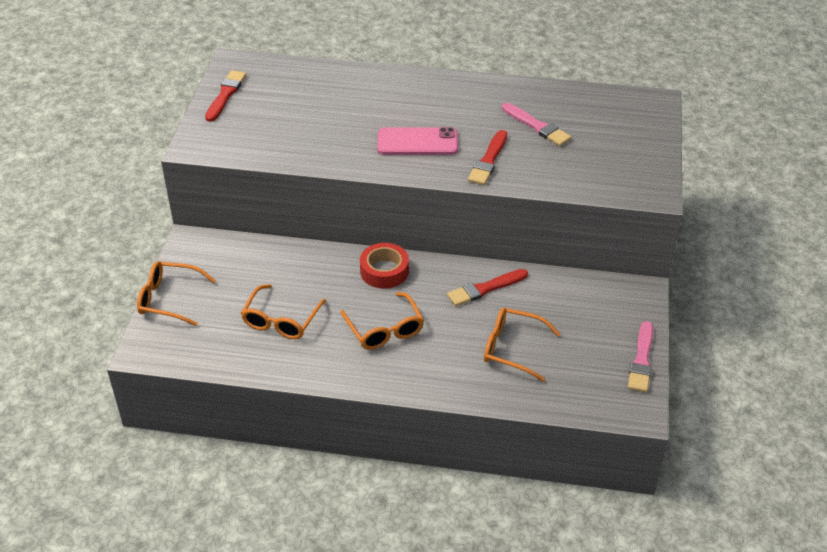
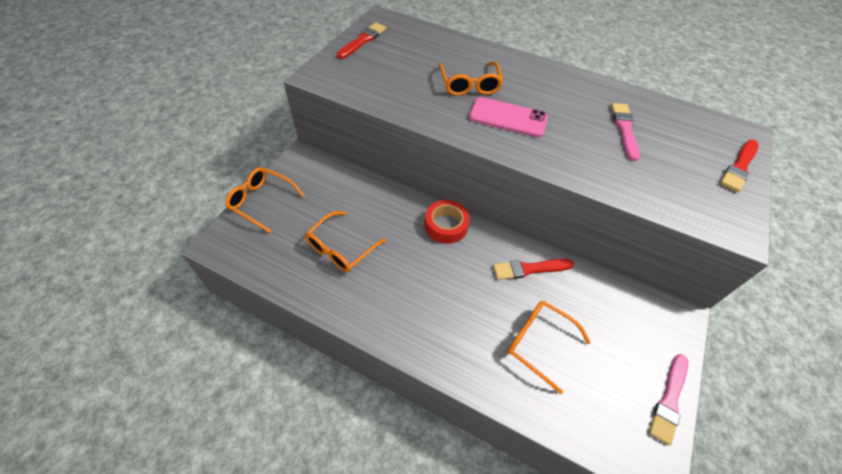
camera: 15 degrees right, 10 degrees up
orange glasses [340,292,424,350] -> orange glasses moved to [439,62,503,96]
red brush [468,130,507,185] -> red brush moved to [720,140,759,192]
pink brush [502,103,571,146] -> pink brush turned 150 degrees counterclockwise [611,103,640,161]

